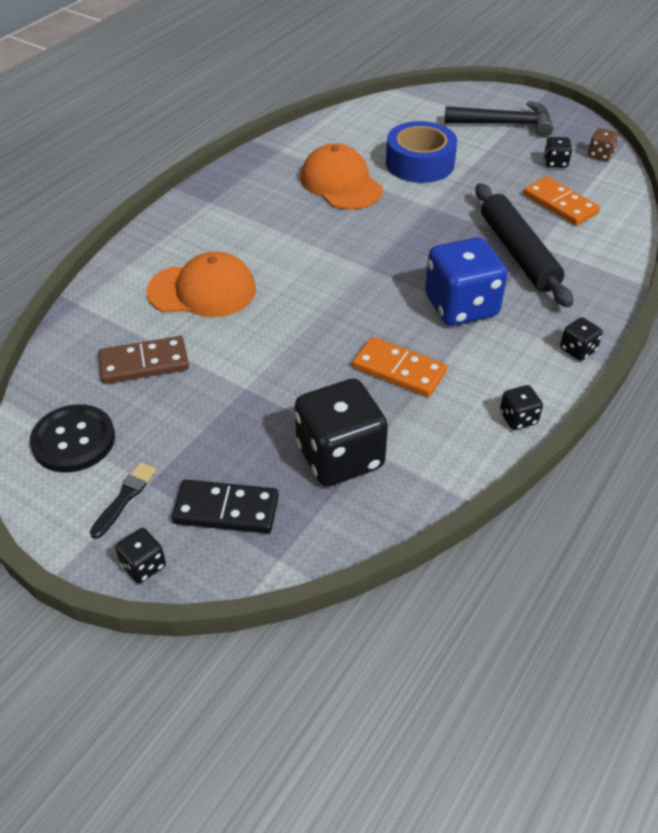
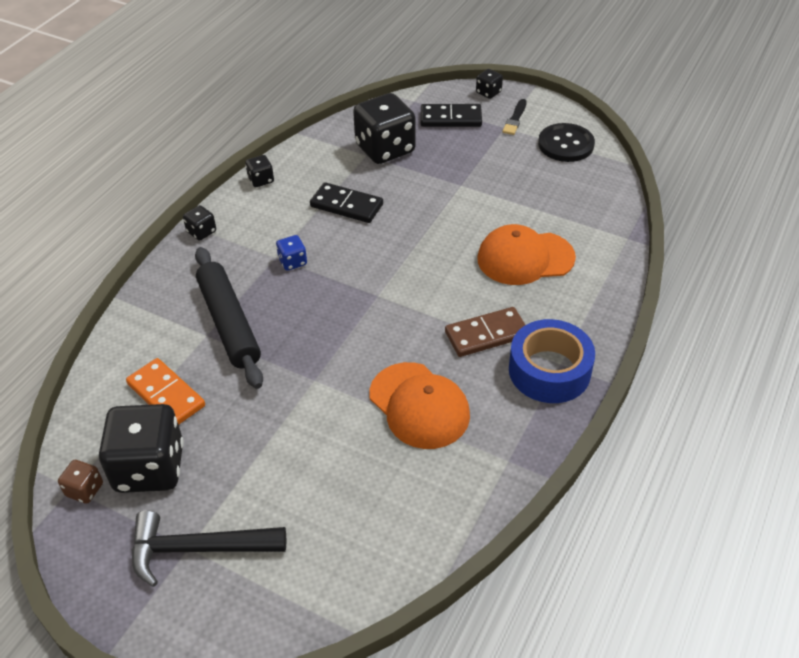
camera: 175 degrees right, 0 degrees up
brown domino [98,336,189,384] -> brown domino moved to [445,307,525,357]
orange domino [352,337,447,397] -> black domino [310,182,383,223]
blue tape [386,121,457,183] -> blue tape moved to [509,319,595,403]
blue dice [425,237,507,326] -> blue dice [276,235,307,271], size x0.45
black dice [544,137,572,168] -> black dice [99,404,184,493], size x2.22

